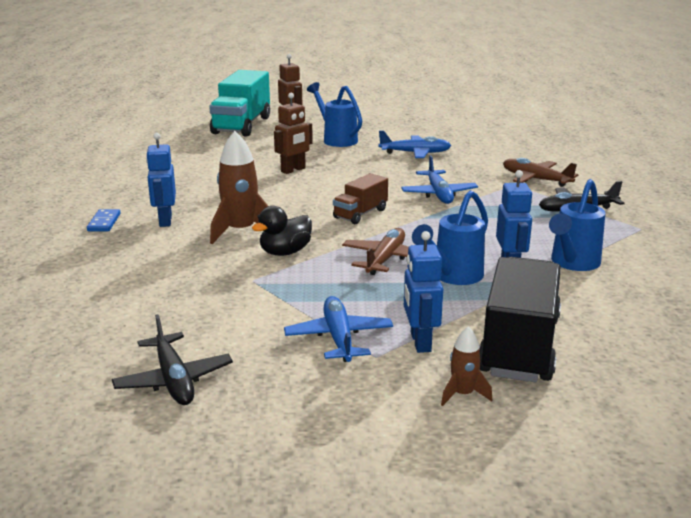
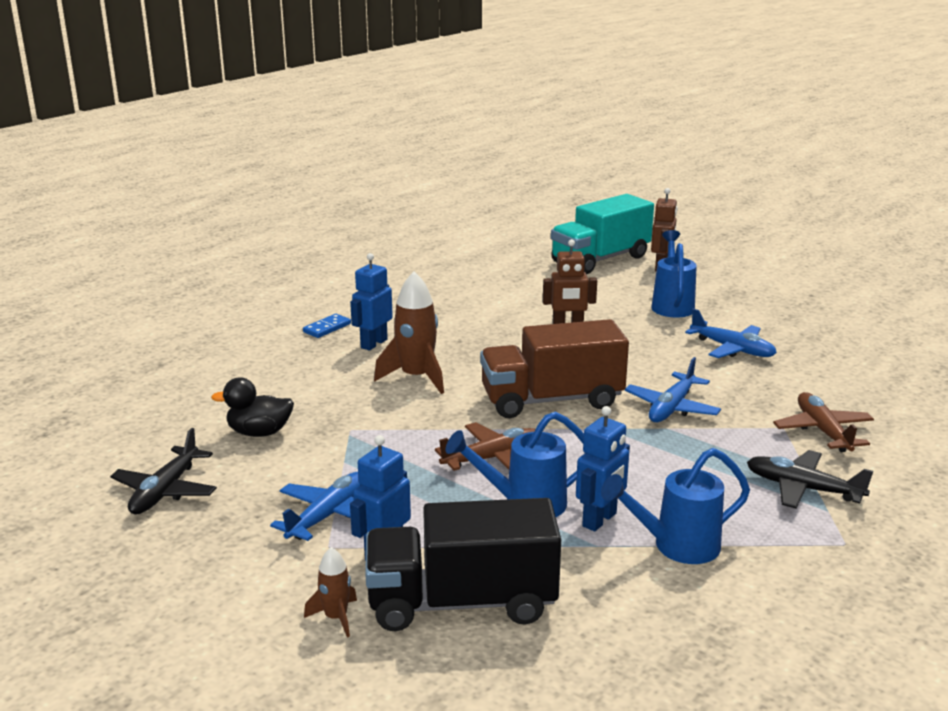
camera: 40 degrees right, 0 degrees up
black duck [252,206,312,256] -> black duck moved to [211,377,294,437]
brown truck [333,173,388,224] -> brown truck [480,319,629,418], size x1.87
black truck [479,257,561,382] -> black truck turned 150 degrees counterclockwise [365,498,561,631]

